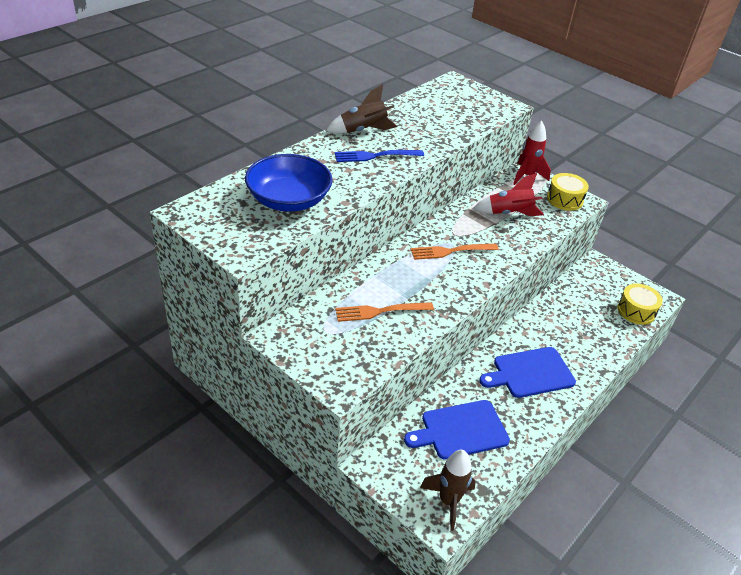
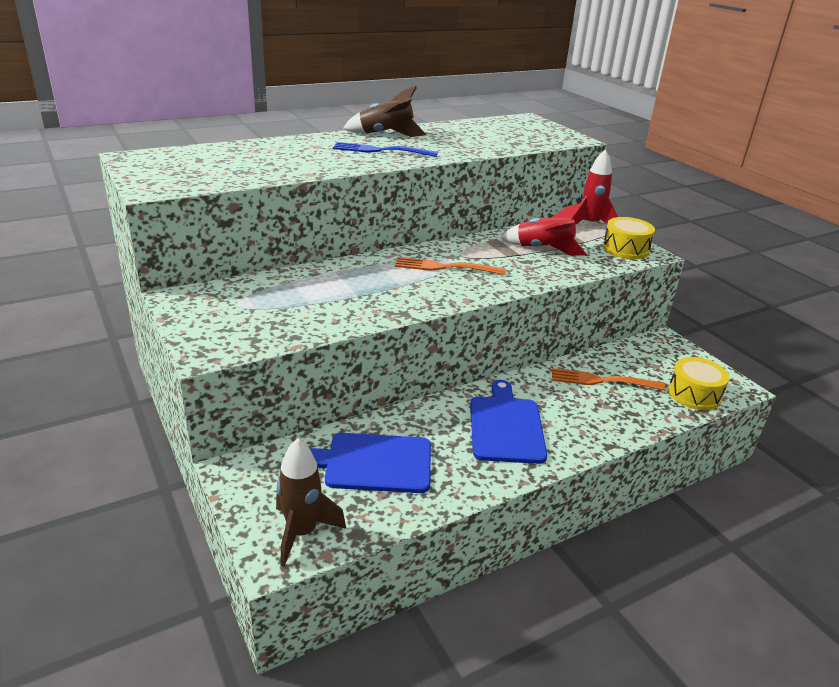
camera: 20 degrees right, 10 degrees down
blue bowl [245,154,333,212] -> none
orange fork [335,302,434,322] -> orange fork moved to [552,368,666,390]
blue cutting board [479,347,576,398] -> blue cutting board turned 90 degrees clockwise [470,380,547,464]

